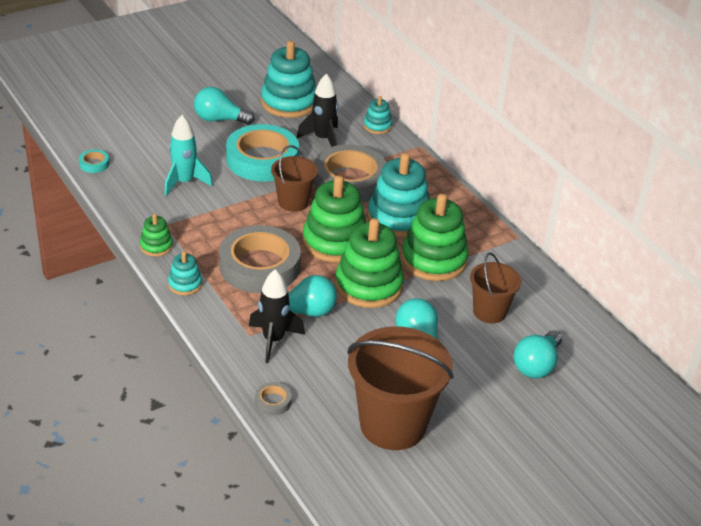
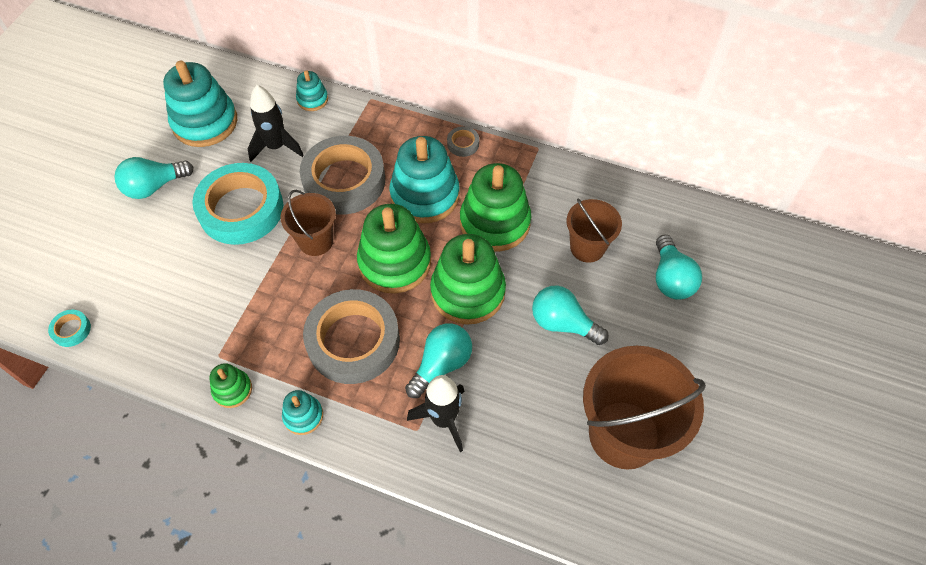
camera: 35 degrees left, 20 degrees up
turquoise rocket [164,115,213,196] -> none
grey tape [255,382,292,415] -> grey tape moved to [447,126,479,157]

